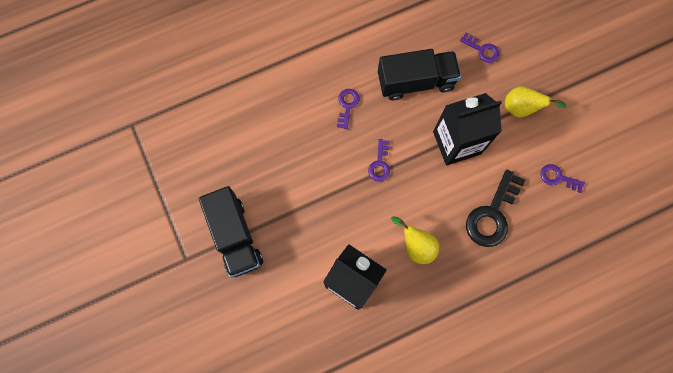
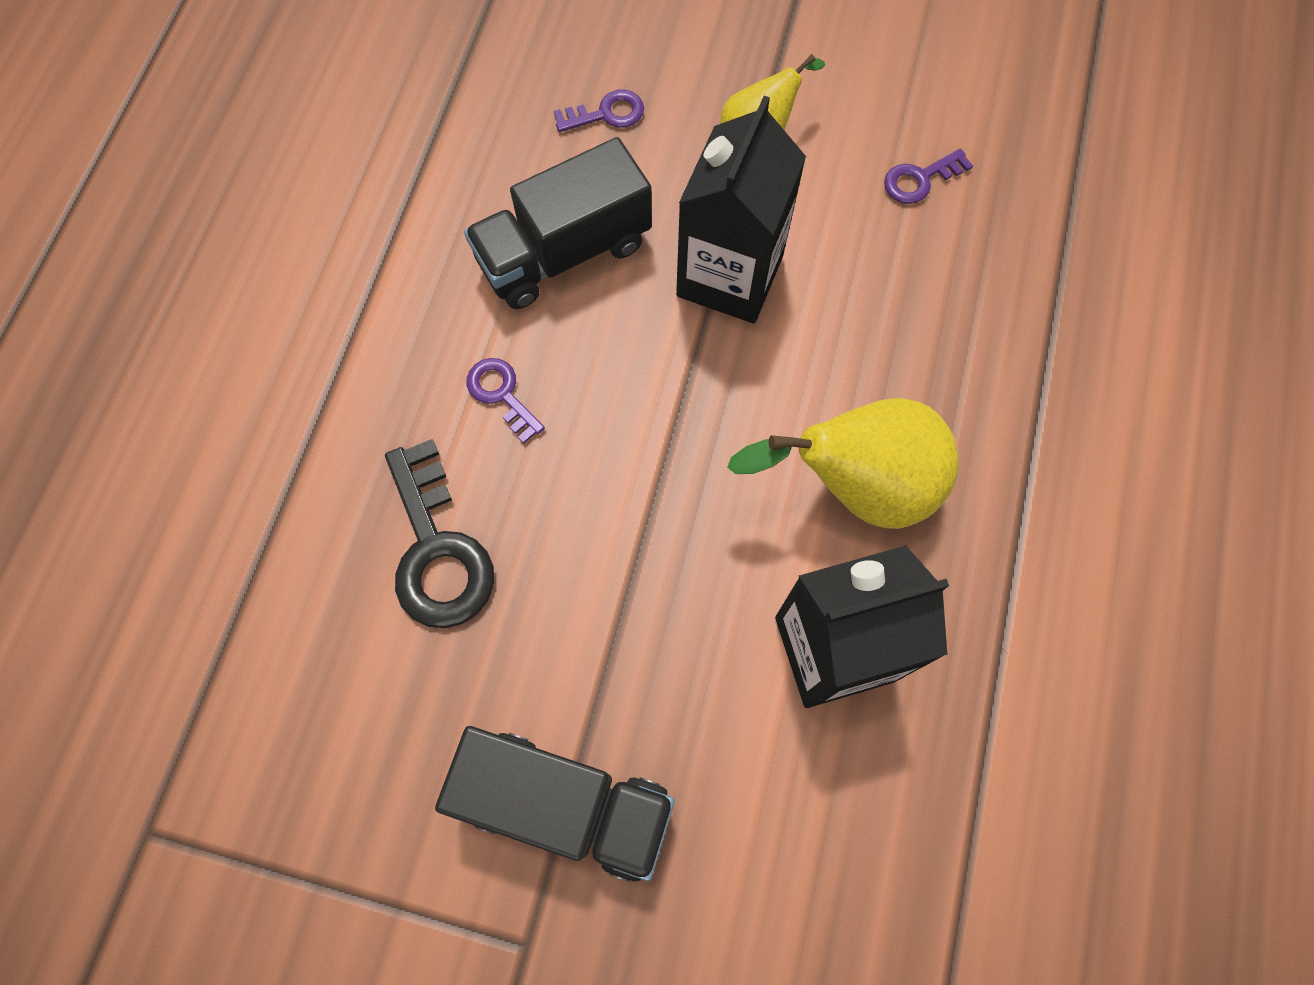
camera: 50 degrees left, 5 degrees down
purple key [368,139,390,182] -> none
black truck [378,49,461,101] -> black truck turned 150 degrees counterclockwise [464,137,652,309]
yellow pear [391,216,439,264] -> yellow pear [727,398,959,529], size x1.68
black key [466,169,525,247] -> black key moved to [385,439,494,628]

